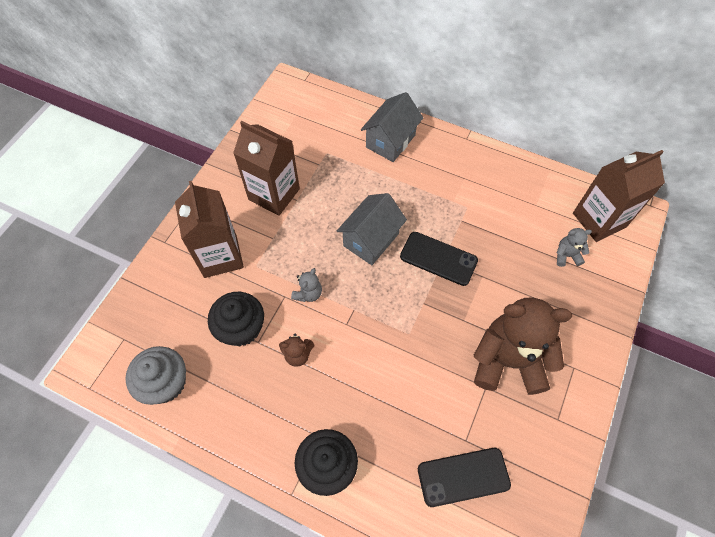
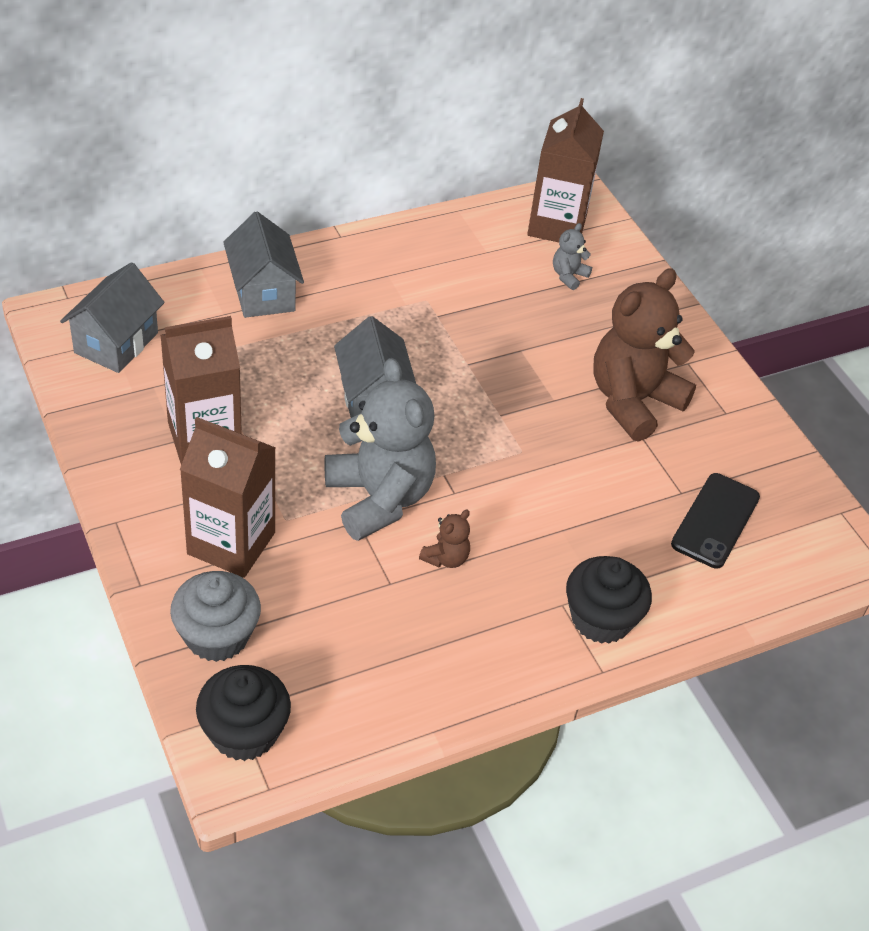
camera: 55 degrees left, 15 degrees down
grey cupcake [125,346,186,405] -> grey cupcake moved to [170,571,261,662]
black cupcake [208,292,264,346] -> black cupcake moved to [196,665,291,761]
grey teddy bear [291,268,322,302] -> grey teddy bear [325,358,436,541], size x2.38
black phone [400,232,478,286] -> none
none -> grey house [60,262,165,373]

